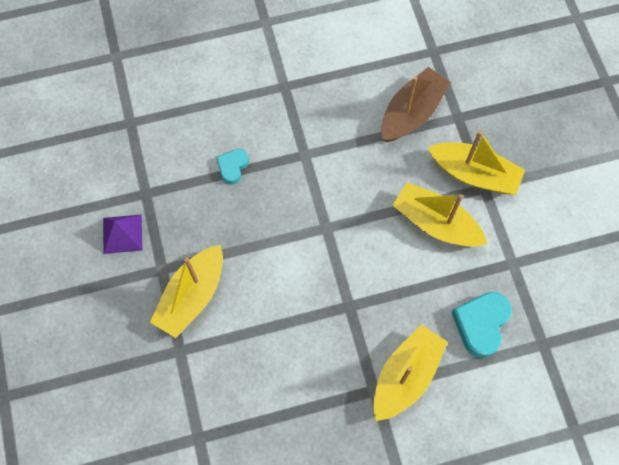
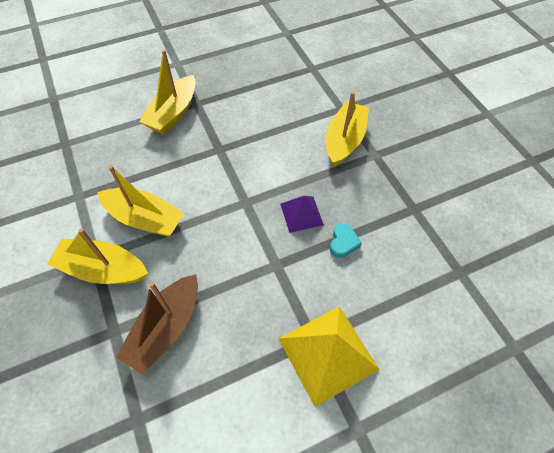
camera: 170 degrees right, 10 degrees down
purple pyramid [103,214,143,254] -> purple pyramid moved to [280,196,324,233]
turquoise heart [451,292,512,358] -> none
none -> yellow pyramid [278,306,379,407]

